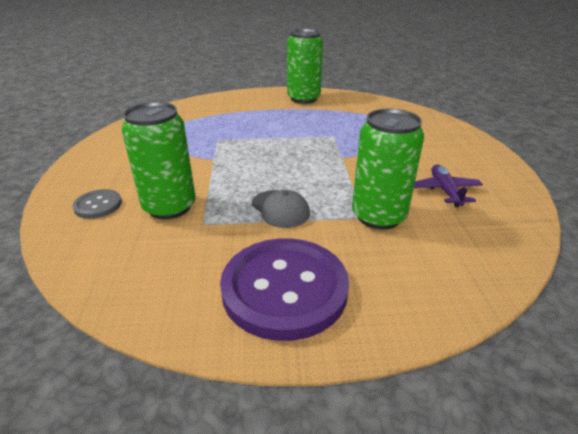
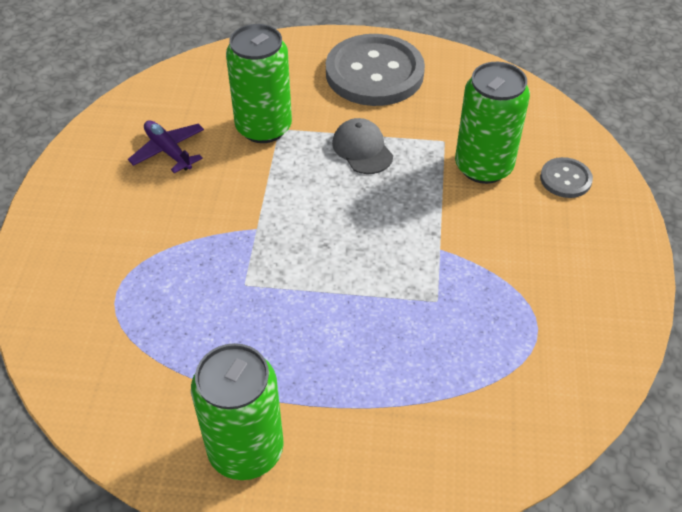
camera: 170 degrees left, 15 degrees up
purple button [220,238,349,341] -> grey button [326,34,425,106]
purple plane [414,165,483,207] -> purple plane turned 135 degrees clockwise [128,120,204,173]

